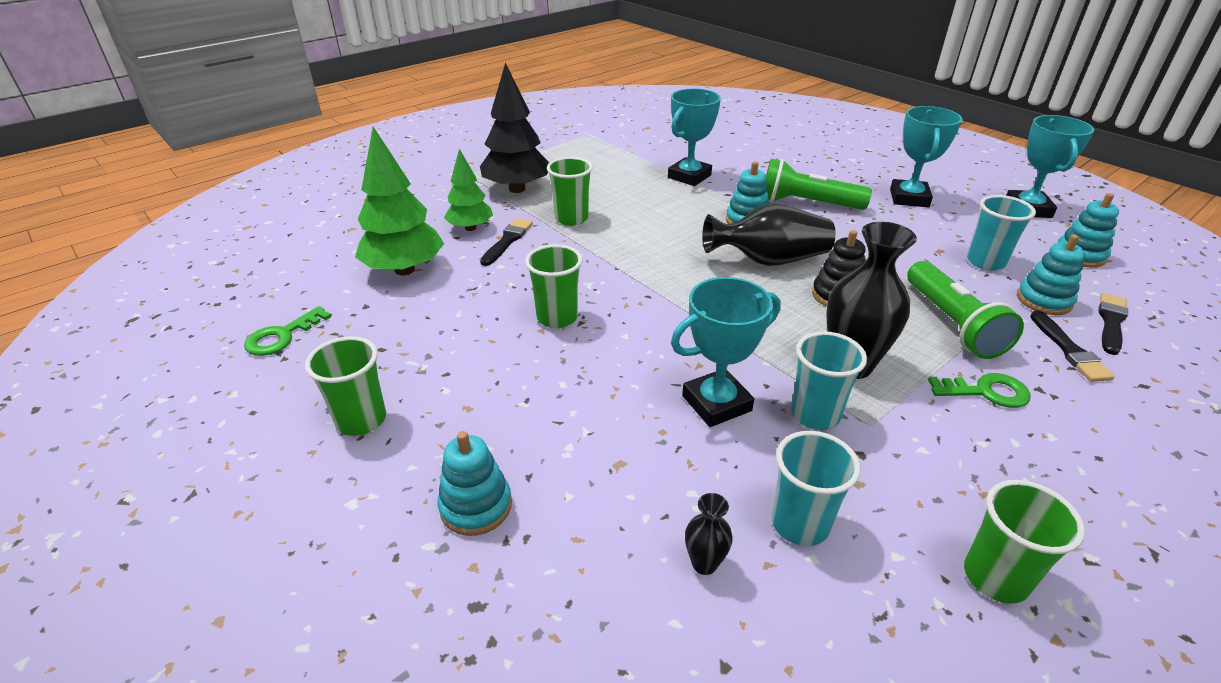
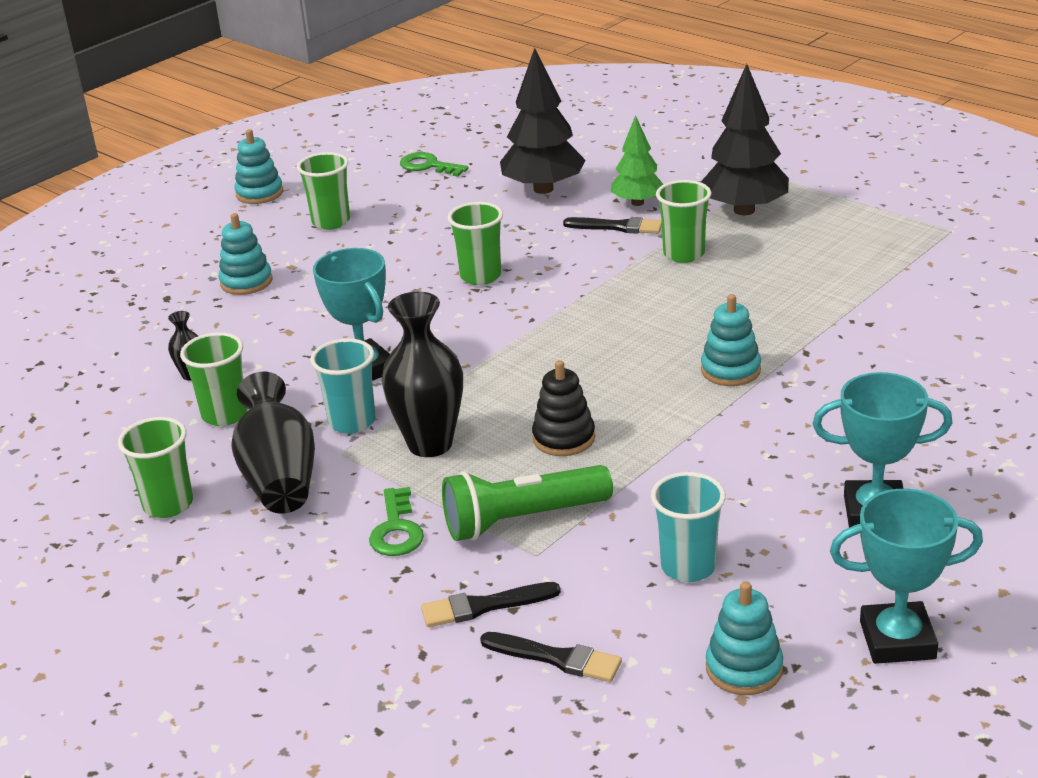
camera: 85 degrees right, 5 degrees down
green tree [355,127,444,275] -> black tree [500,48,586,194]
turquoise trophy [668,88,721,186] -> none
black vase [703,204,836,266] -> black vase moved to [231,372,315,514]
green flashlight [765,159,872,210] -> none
turquoise cup [772,431,861,546] -> green cup [180,332,248,426]
turquoise stacking toy [1017,234,1085,315] -> turquoise stacking toy moved to [235,129,283,204]

